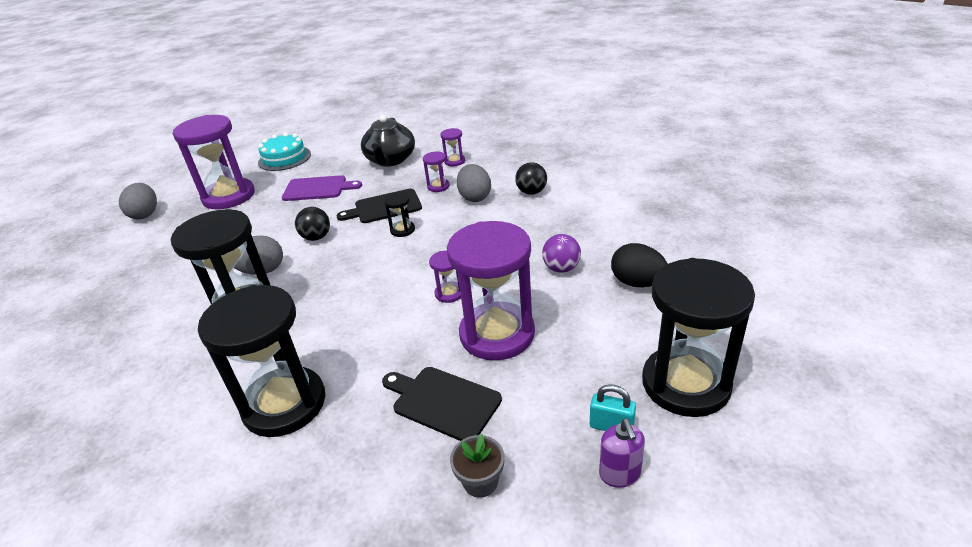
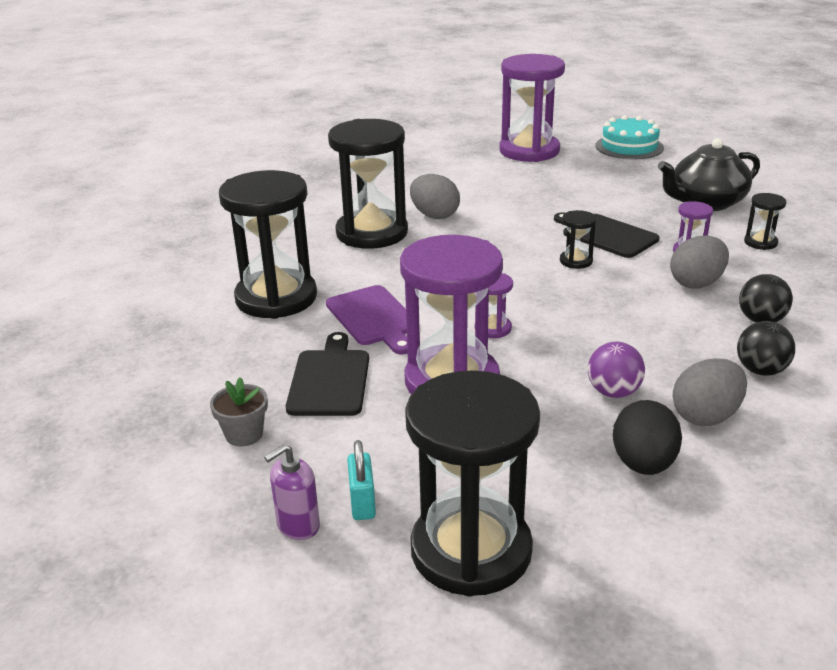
camera: 60 degrees right, 5 degrees down
grey egg [119,183,157,219] -> grey egg moved to [673,358,747,426]
purple cutting board [282,175,362,201] -> purple cutting board moved to [326,285,408,354]
black ball [295,207,330,241] -> black ball moved to [737,321,795,376]
purple hourglass [440,128,465,166] -> black hourglass [744,193,786,250]

